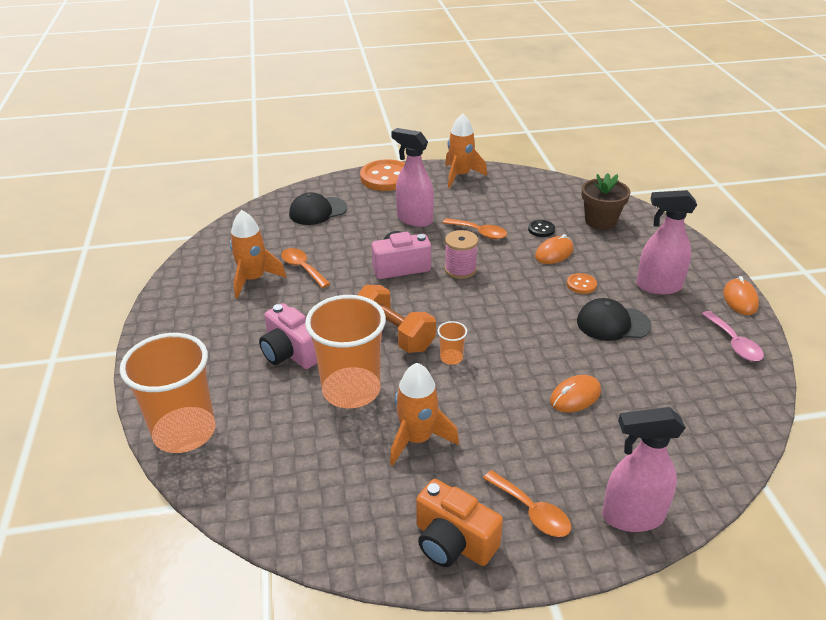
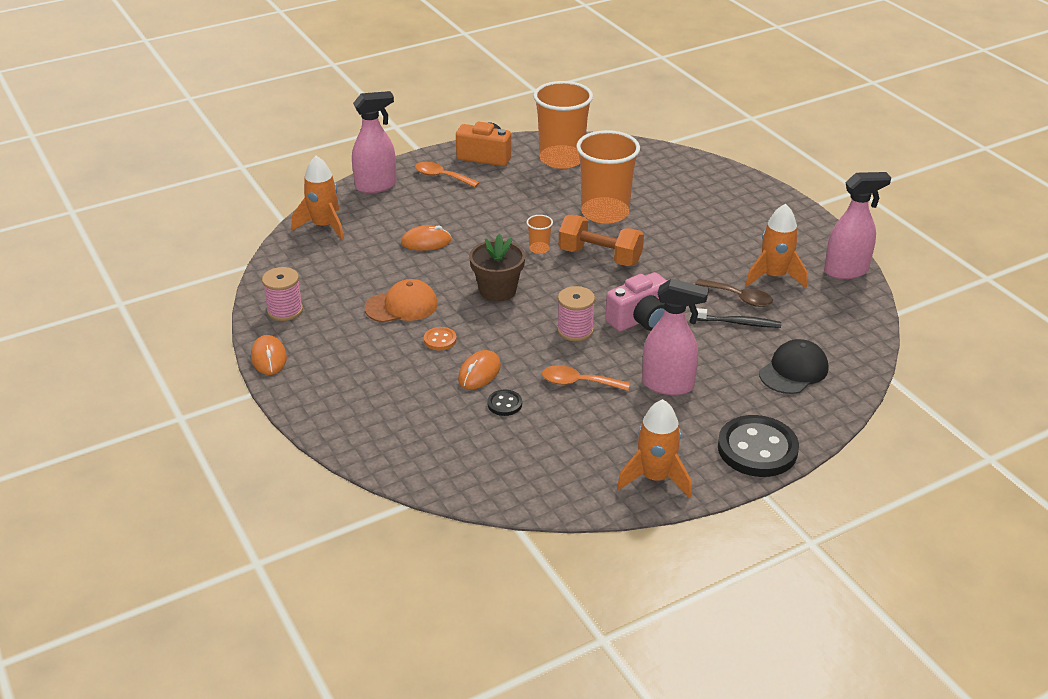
camera: 160 degrees right, 0 degrees up
orange cup [120,333,215,453] -> orange cup moved to [533,81,593,169]
pink camera [259,303,317,369] -> none
orange spoon [281,248,330,288] -> brown spoon [695,279,773,307]
orange button [360,159,405,191] -> black button [718,415,799,477]
orange rocket [390,363,459,466] -> orange rocket moved to [292,156,344,240]
orange mouse [550,375,601,412] -> orange mouse turned 45 degrees clockwise [401,225,451,251]
black cap [577,298,652,341] -> orange cap [364,279,438,323]
brown flower pot [582,173,630,230] -> brown flower pot moved to [469,234,525,302]
pink spray bottle [636,190,697,295] -> pink spray bottle moved to [824,172,891,279]
pink spoon [702,311,764,361] -> pink spool [262,267,303,321]
none -> black toothbrush [690,308,781,328]

